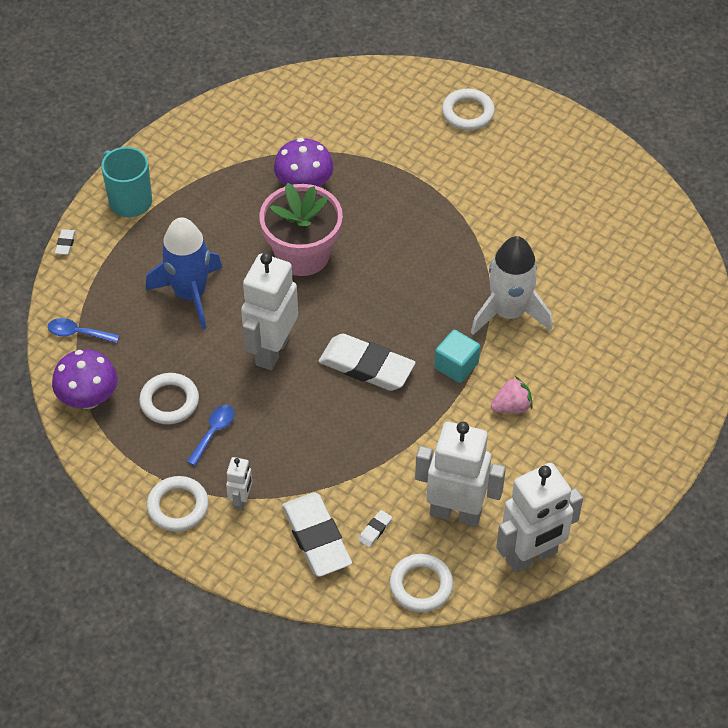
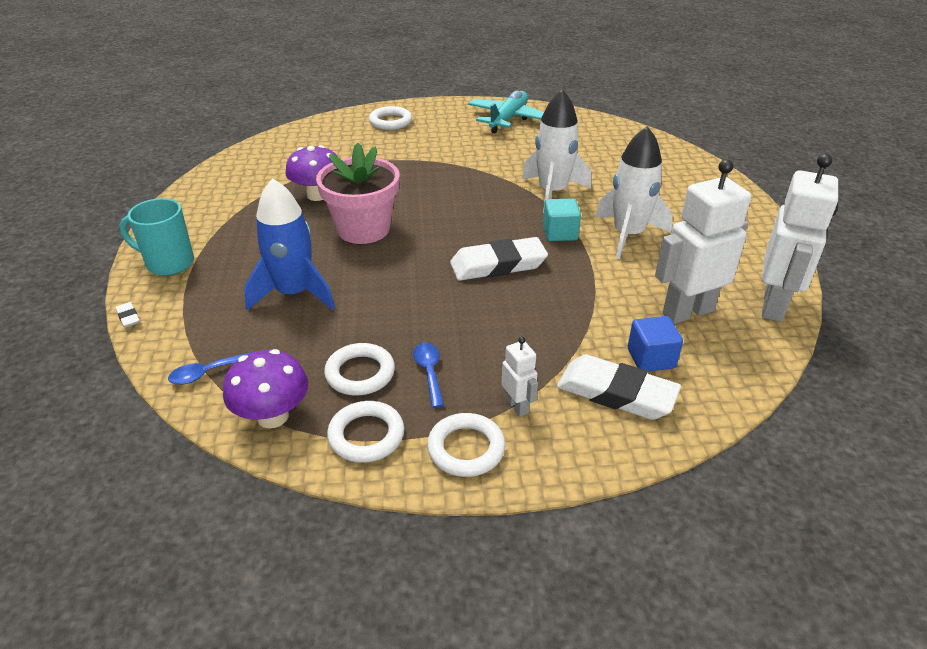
camera: 40 degrees left, 15 degrees down
white robot [241,253,298,370] -> none
white eraser [358,510,392,548] -> blue cube [628,316,683,372]
white ring [389,554,453,612] -> white ring moved to [327,401,404,463]
pink strawberry [491,376,533,413] -> white rocket [596,126,673,259]
none -> turquoise plane [468,91,544,134]

